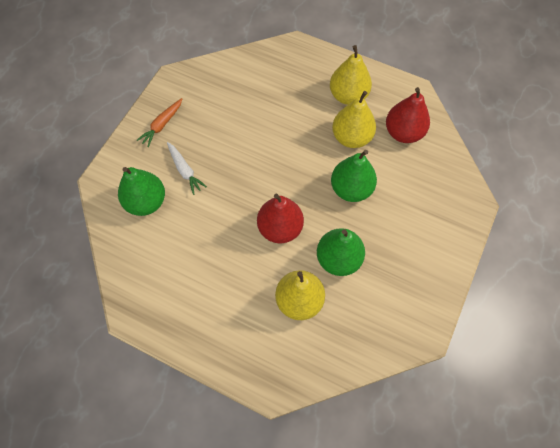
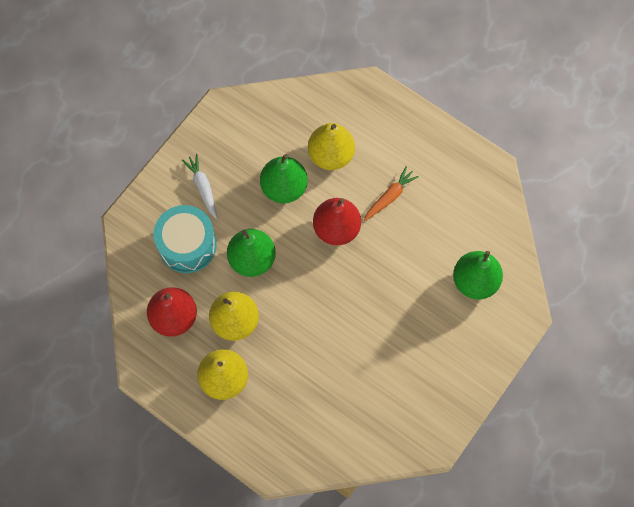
camera: 170 degrees left, 5 degrees up
orange carrot [137,98,182,147] -> orange carrot moved to [364,166,419,221]
white carrot [167,142,207,195] -> white carrot moved to [182,154,217,219]
none -> turquoise drum [154,205,217,273]

